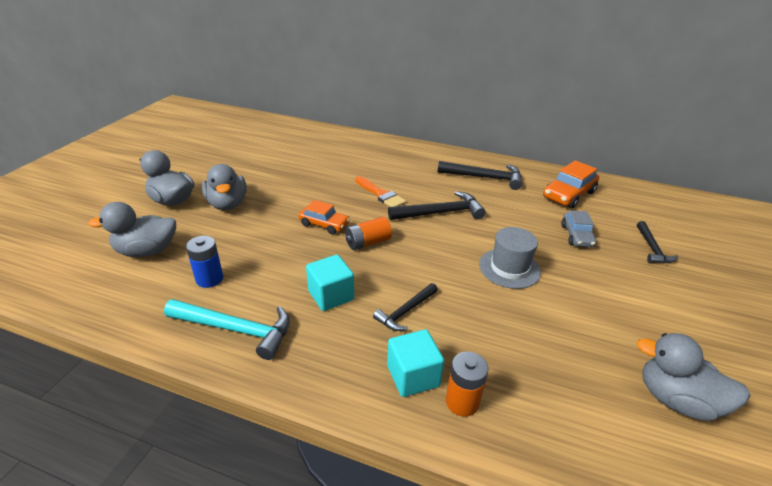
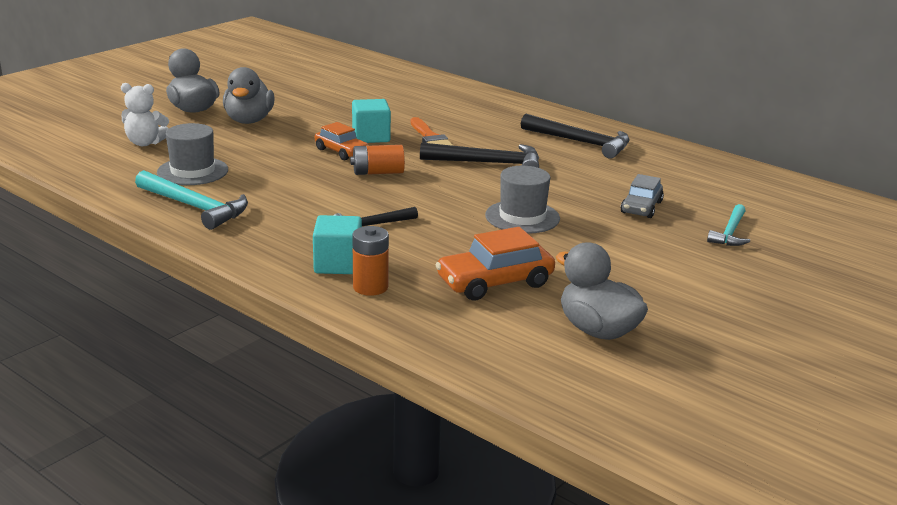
camera: 20 degrees right, 10 degrees down
grey duck [88,202,176,257] -> white teddy bear [121,83,169,146]
blue battery [186,236,223,288] -> grey hat [157,123,228,185]
turquoise cube [306,255,354,311] -> turquoise cube moved to [352,99,391,143]
orange car [543,160,599,208] -> orange car moved to [435,227,555,300]
black hammer [637,221,678,263] -> turquoise hammer [707,204,750,246]

